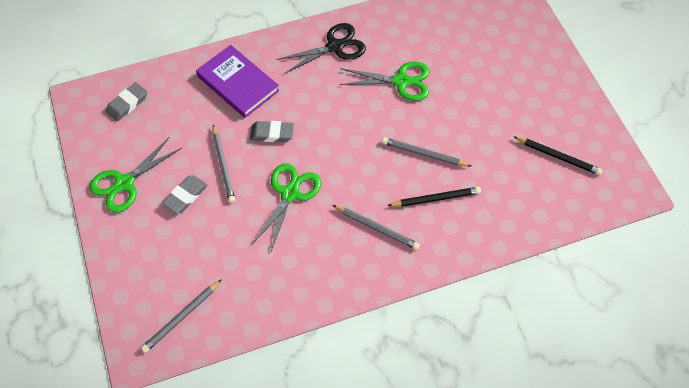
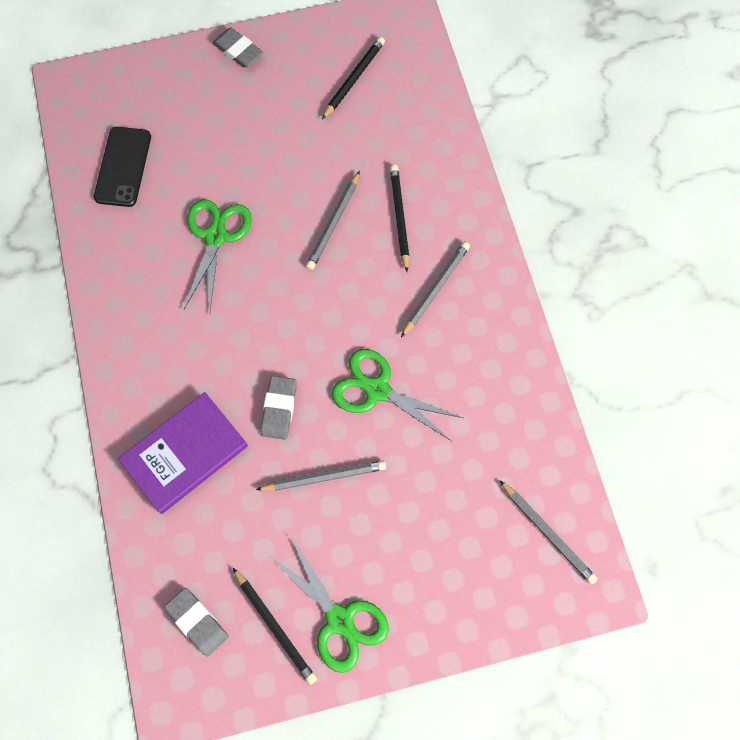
camera: 85 degrees left, 10 degrees up
grey eraser [163,175,208,213] -> grey eraser moved to [212,28,263,68]
black scissors [277,23,366,74] -> none
none -> black phone [94,127,151,207]
none -> black pencil [233,568,317,685]

